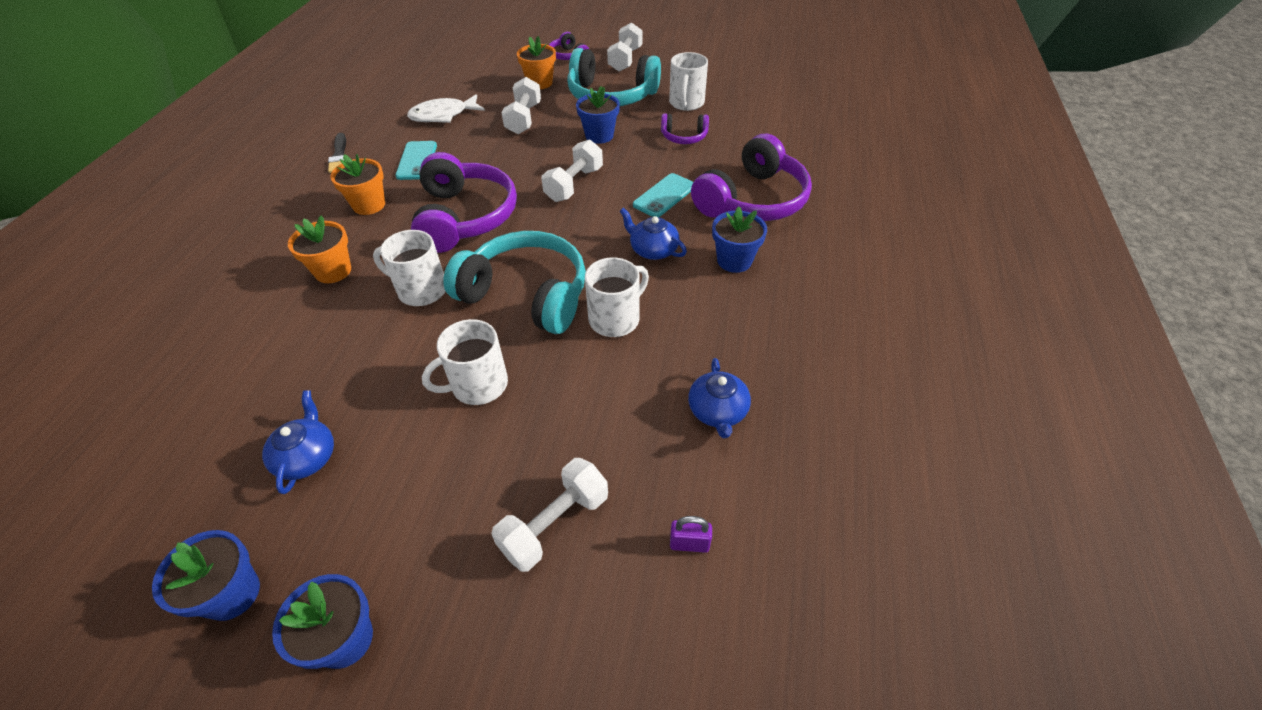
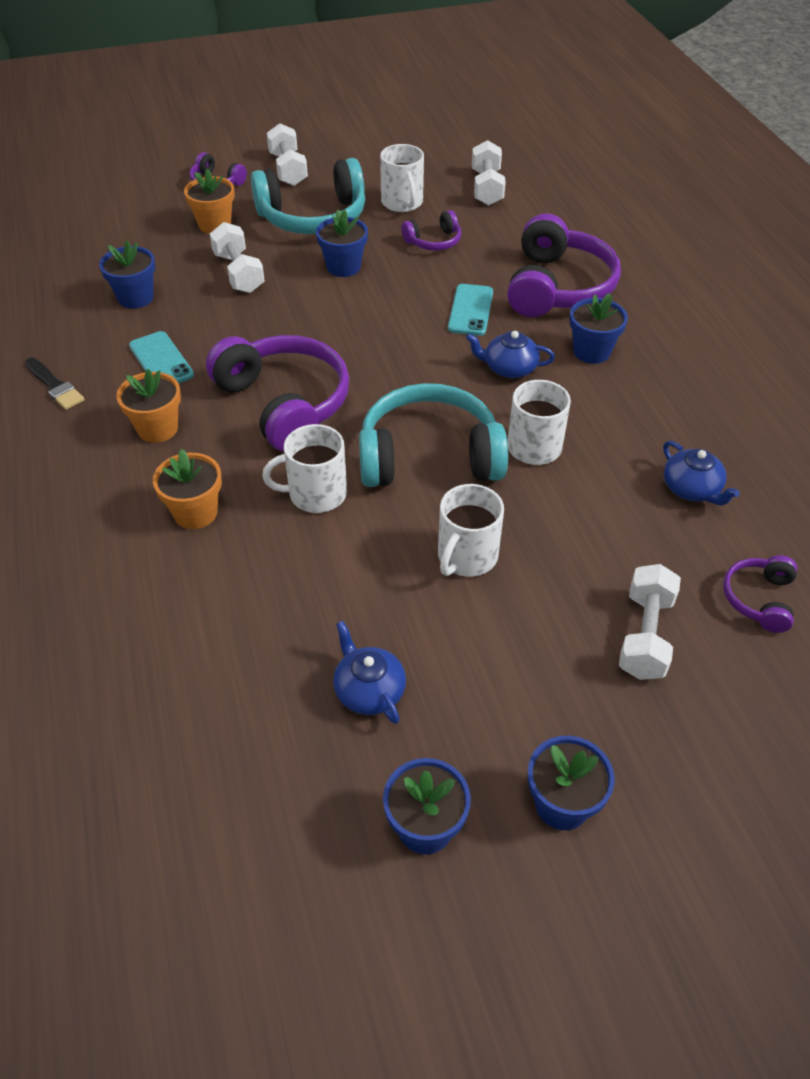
camera: 30 degrees left, 0 degrees up
white fish [407,94,485,123] -> blue flower pot [99,240,155,309]
white dumbbell [541,139,603,202] -> white dumbbell moved to [472,140,506,205]
purple padlock [670,516,712,553] -> purple headphones [723,555,797,633]

